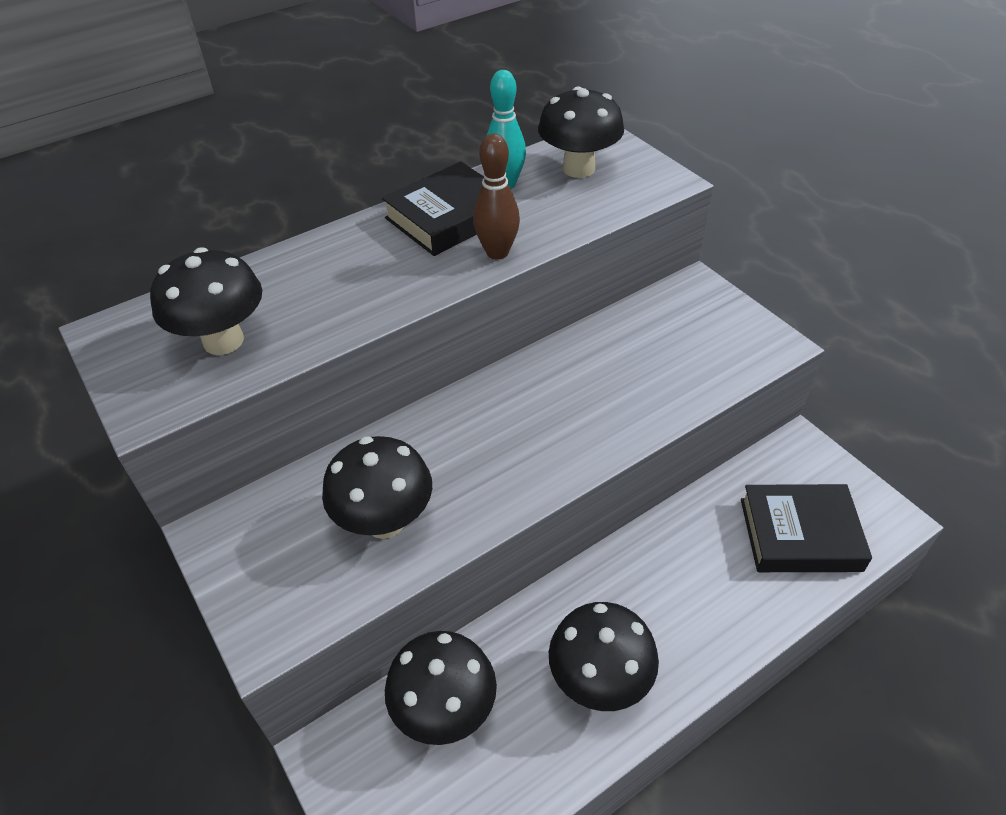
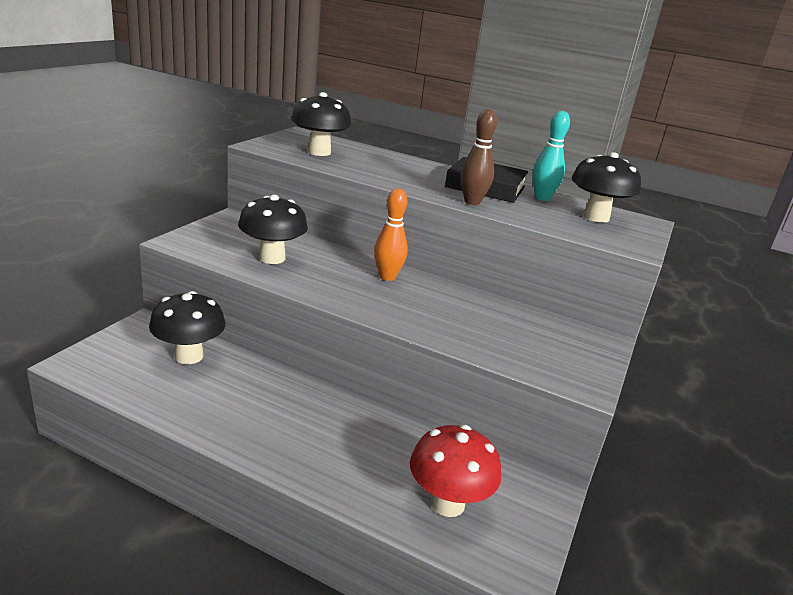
camera: 55 degrees right, 20 degrees down
black mushroom [549,602,659,711] -> none
black book [741,484,872,572] -> red mushroom [410,425,501,517]
none -> orange bowling pin [374,188,408,281]

